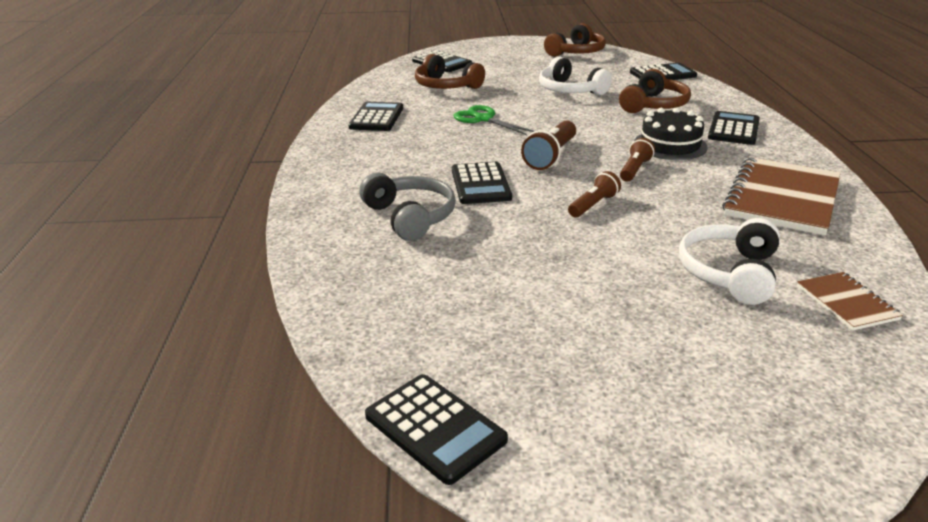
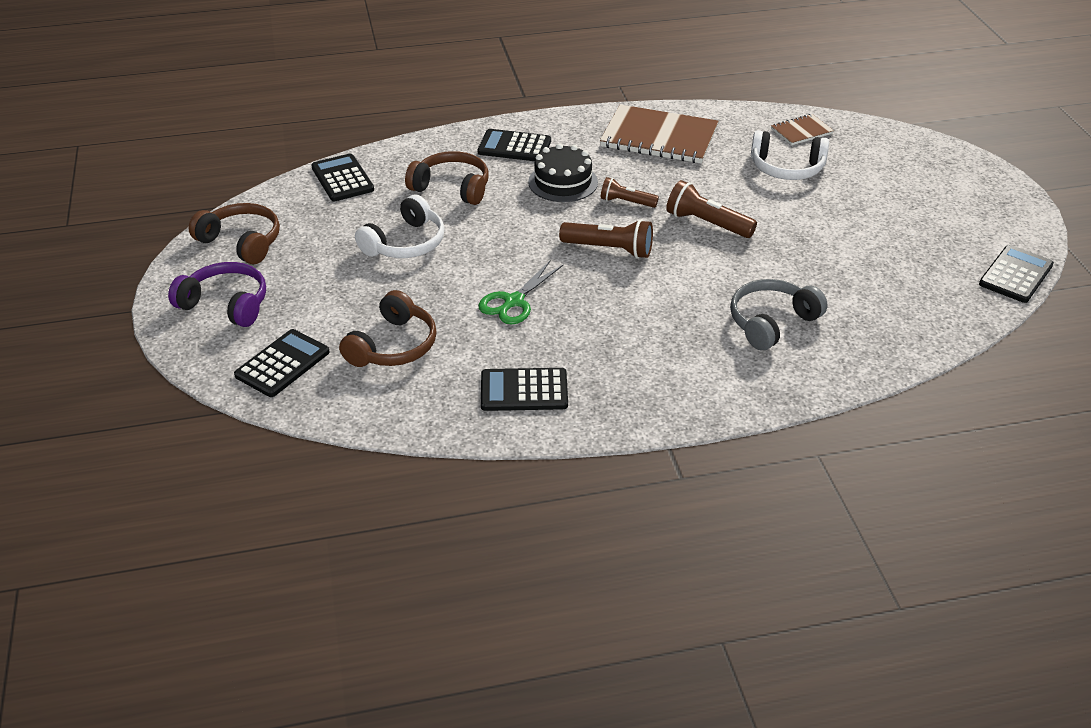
camera: 100 degrees left, 10 degrees up
black calculator [452,162,512,204] -> none
brown flashlight [568,171,621,217] -> brown flashlight [666,180,757,238], size x1.54
none -> purple headphones [168,262,266,327]

